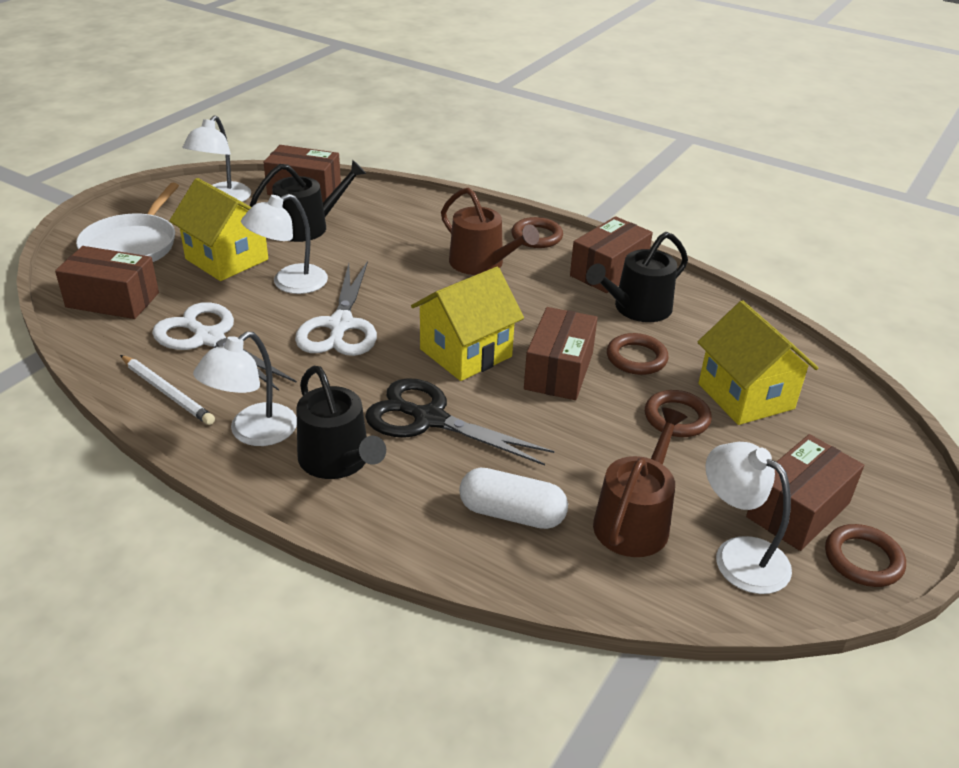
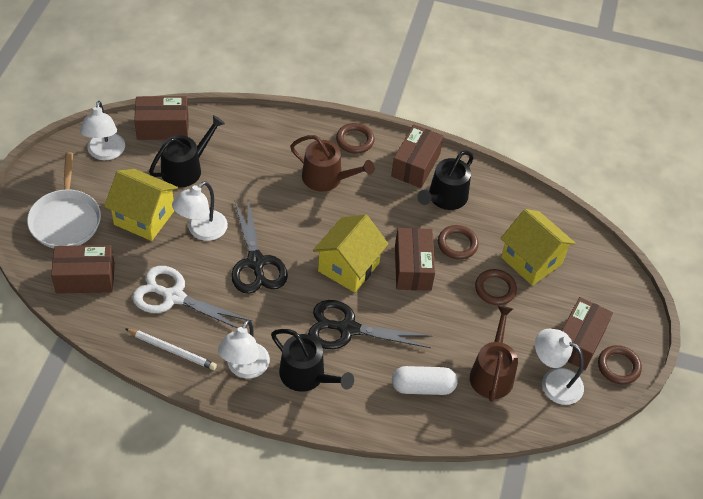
camera: 20 degrees left, 15 degrees up
white scissors [295,261,377,356] -> black scissors [231,198,288,294]

